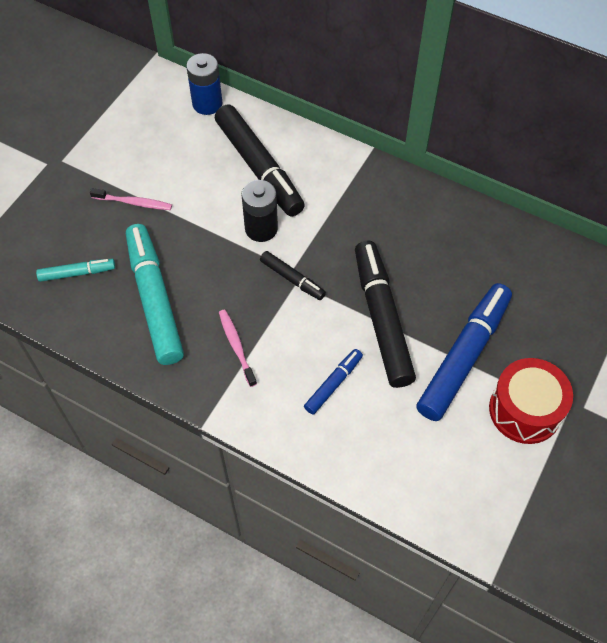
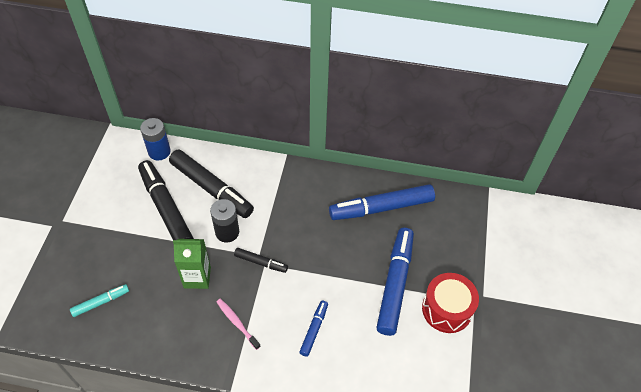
camera: 20 degrees left, 5 degrees down
pink toothbrush [90,188,172,210] -> none
turquoise marker [126,224,184,365] -> none
black marker [355,241,416,388] -> black marker moved to [138,160,194,240]
none -> green carton [173,239,211,289]
none -> blue marker [329,184,435,220]

